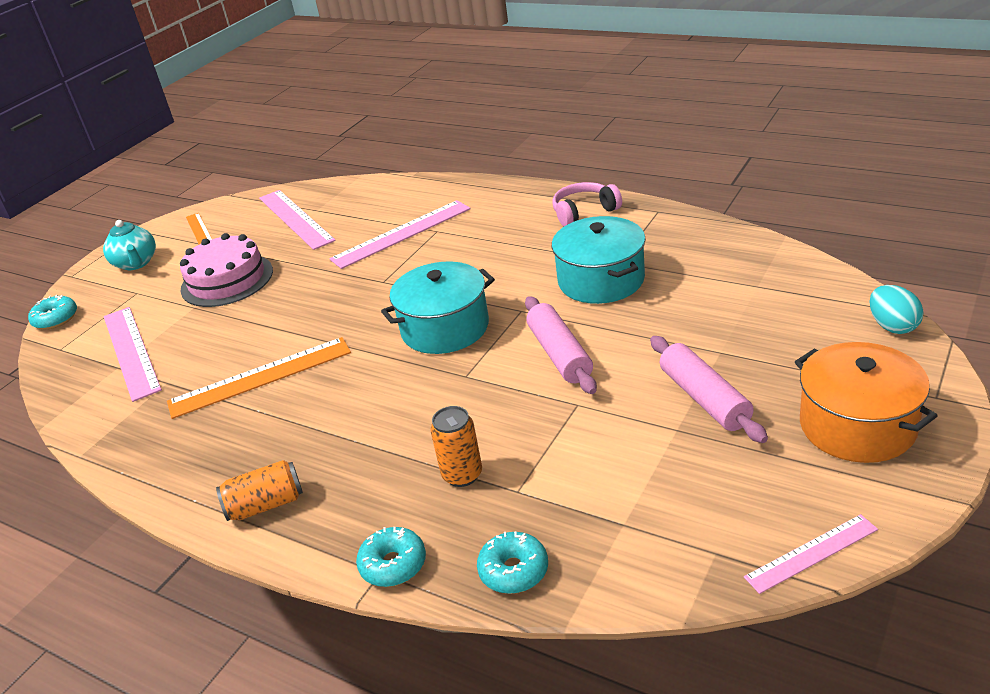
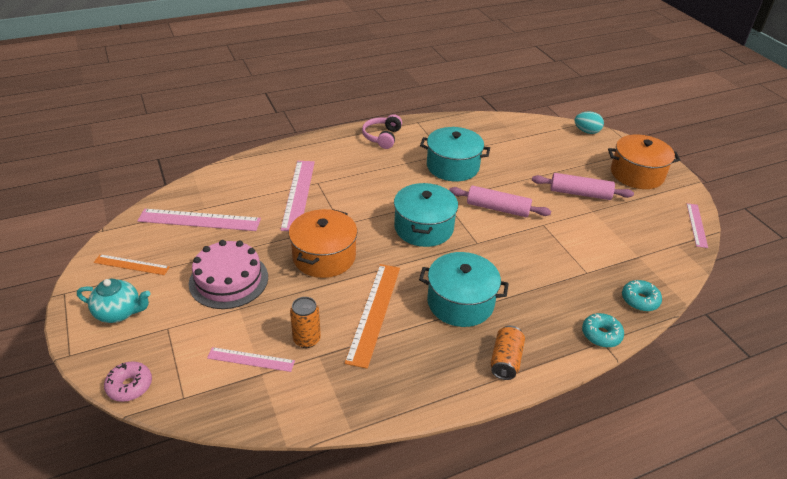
camera: 60 degrees left, 5 degrees up
turquoise donut [28,295,77,330] -> pink donut [104,361,152,402]
pink ruler [104,307,162,402] -> pink ruler [207,347,295,372], size x0.59
orange can [430,406,482,487] -> orange can moved to [290,297,321,348]
none -> orange pot [289,209,357,278]
none -> turquoise pot [419,252,509,327]

